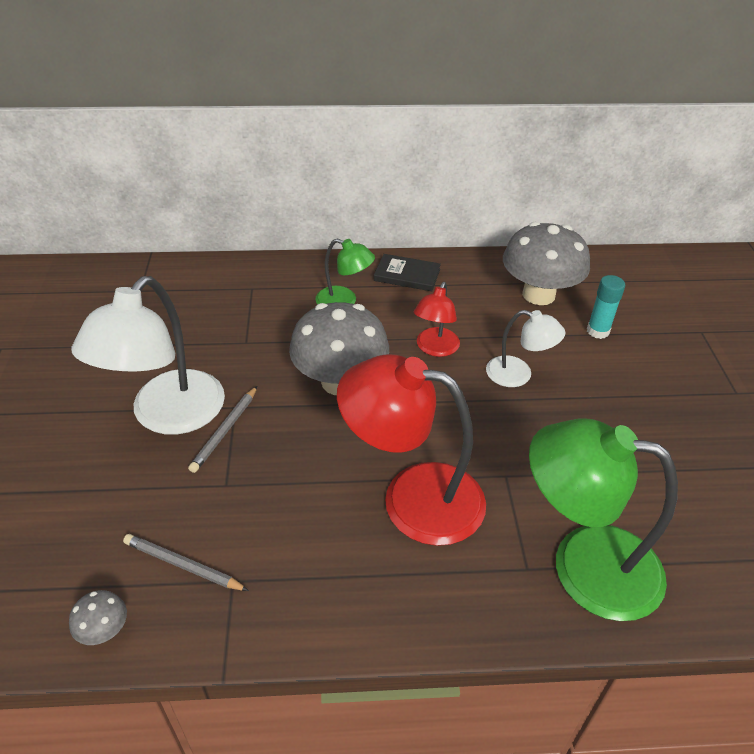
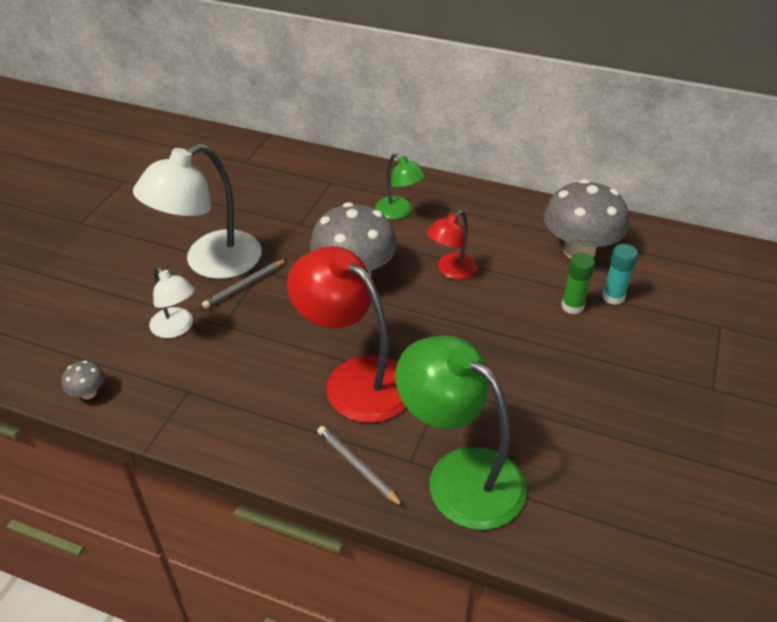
camera: 25 degrees right, 0 degrees up
grey pencil [123,534,249,591] -> grey pencil moved to [317,426,404,507]
black book [374,254,441,291] -> none
white lamp [486,310,565,387] -> white lamp moved to [149,267,195,338]
none -> green glue stick [561,253,595,314]

